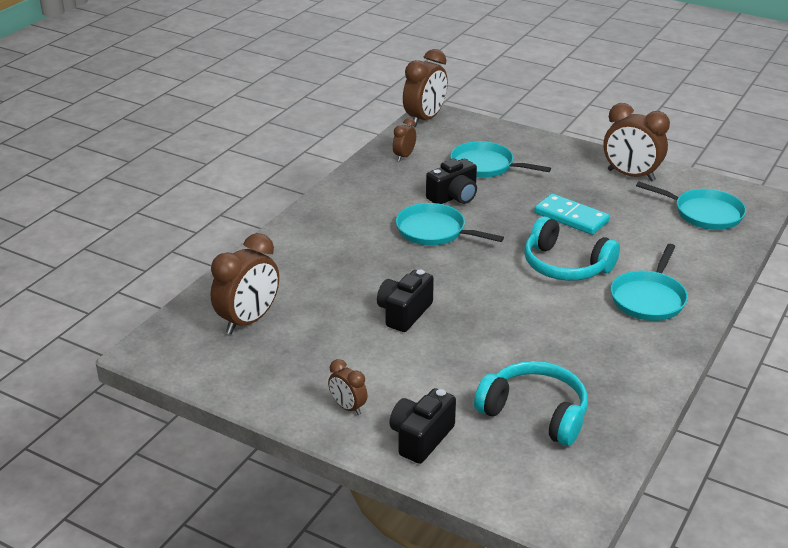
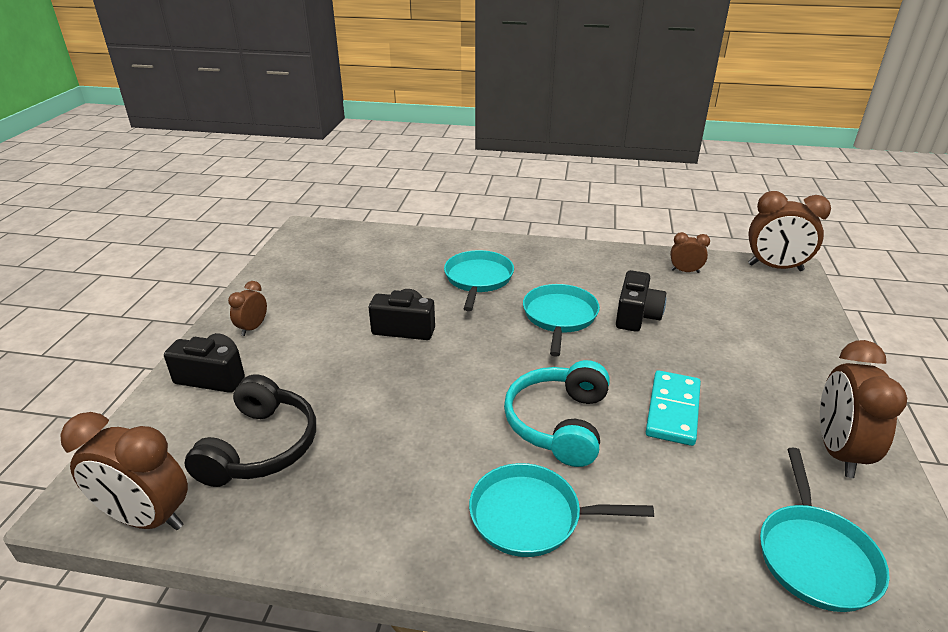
camera: 70 degrees right, 0 degrees up
brown clock [211,233,279,334] -> brown clock moved to [60,412,188,530]
black camera [426,159,477,204] -> black camera turned 105 degrees counterclockwise [616,270,666,332]
turquoise pan [450,141,551,178] -> turquoise pan moved to [444,250,514,311]
turquoise headphones [474,361,588,446] -> black headphones [184,374,316,487]

